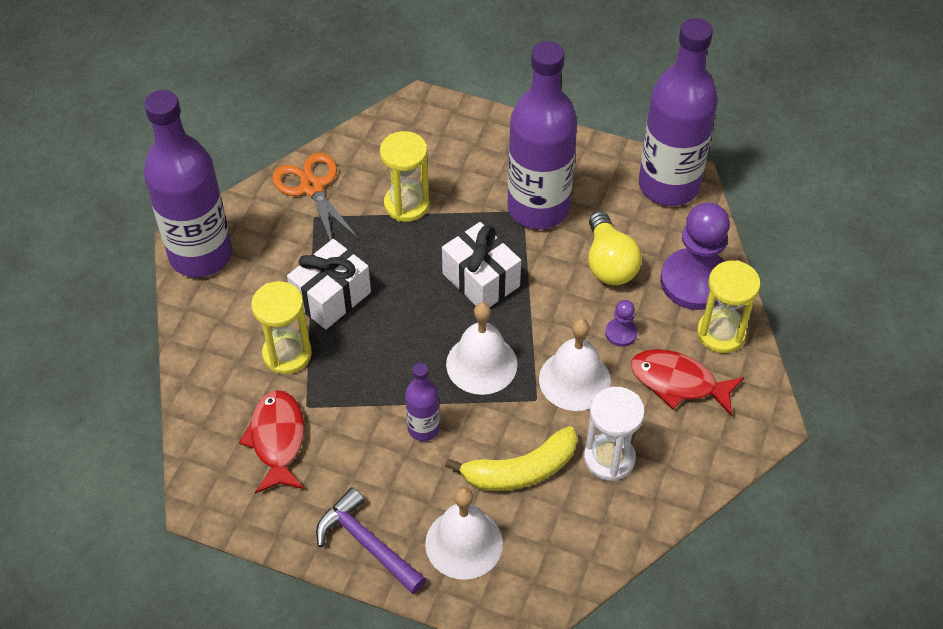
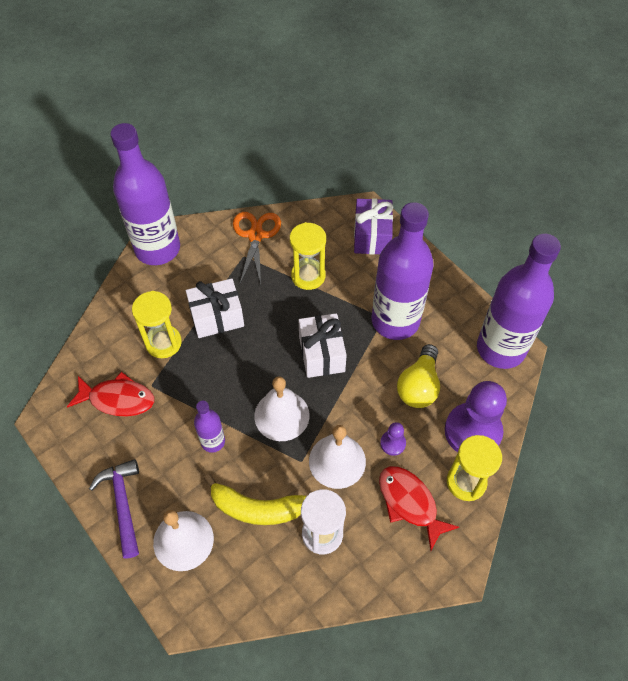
camera: 30 degrees right, 5 degrees up
red fish [239,390,304,494] -> red fish turned 75 degrees clockwise [67,372,154,417]
none -> purple gift [354,198,393,255]

